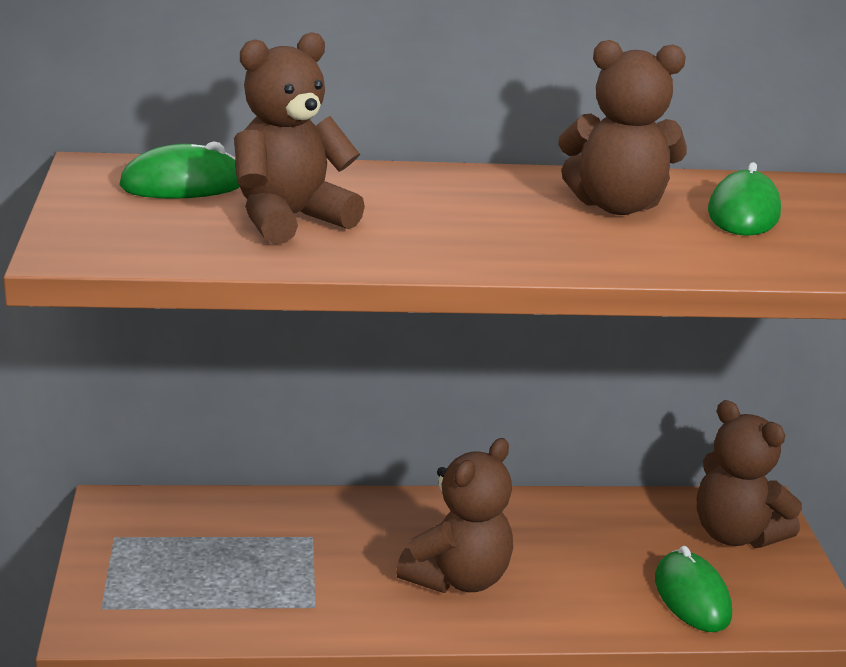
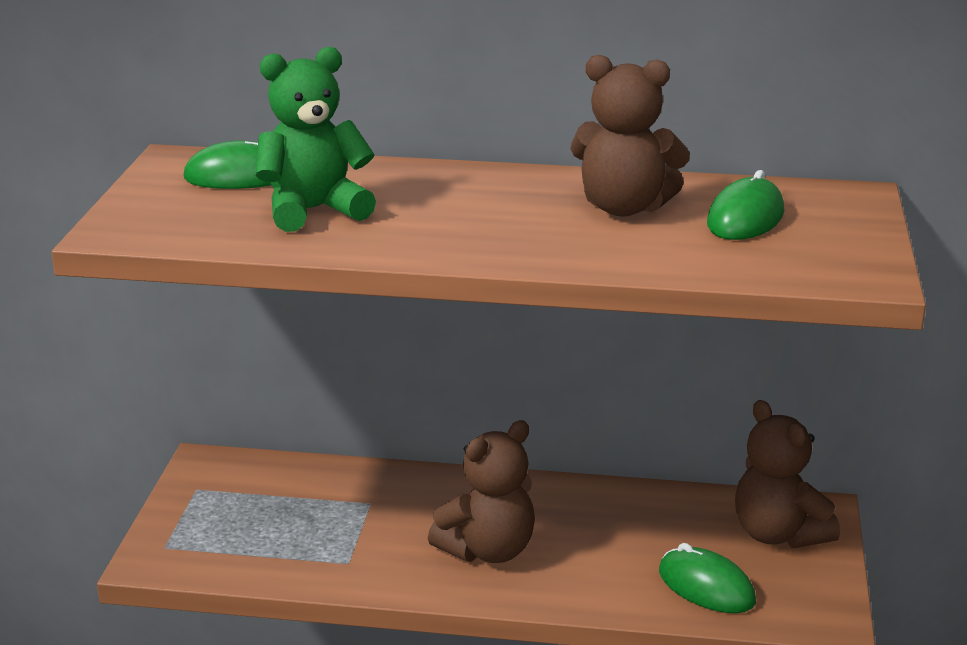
camera: 15 degrees right, 0 degrees up
brown teddy bear [234,32,365,244] -> green teddy bear [256,47,376,232]
green mouse [655,546,732,632] -> green mouse turned 45 degrees counterclockwise [659,543,756,613]

